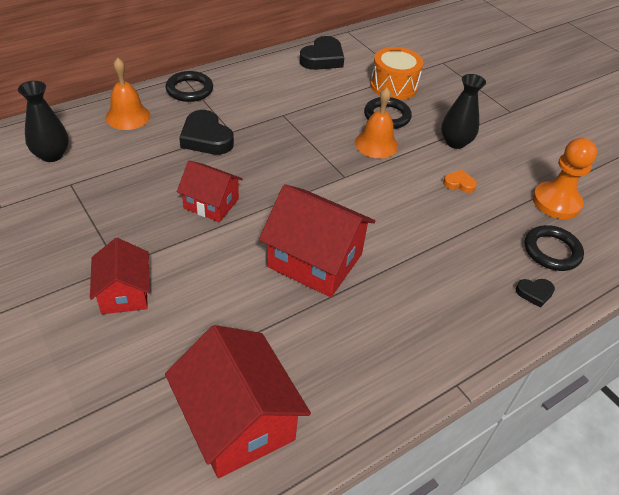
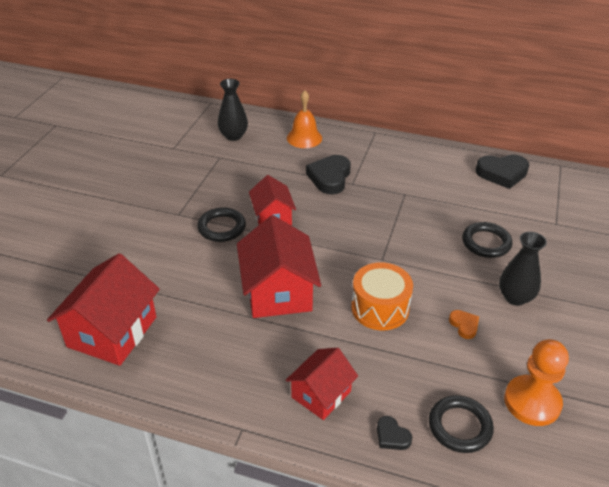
camera: 55 degrees right, 5 degrees down
red house [90,238,150,314] -> red house moved to [286,348,358,420]
black ring [166,71,213,102] -> black ring moved to [197,207,246,242]
orange bell [355,87,398,158] -> none
orange drum [370,47,423,100] -> orange drum moved to [351,263,413,330]

